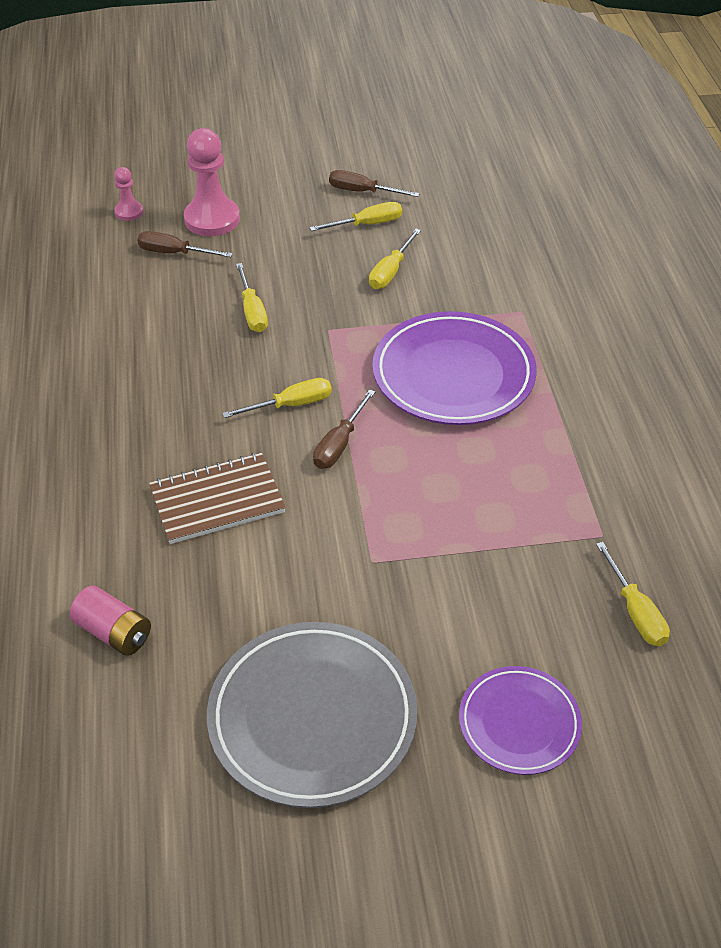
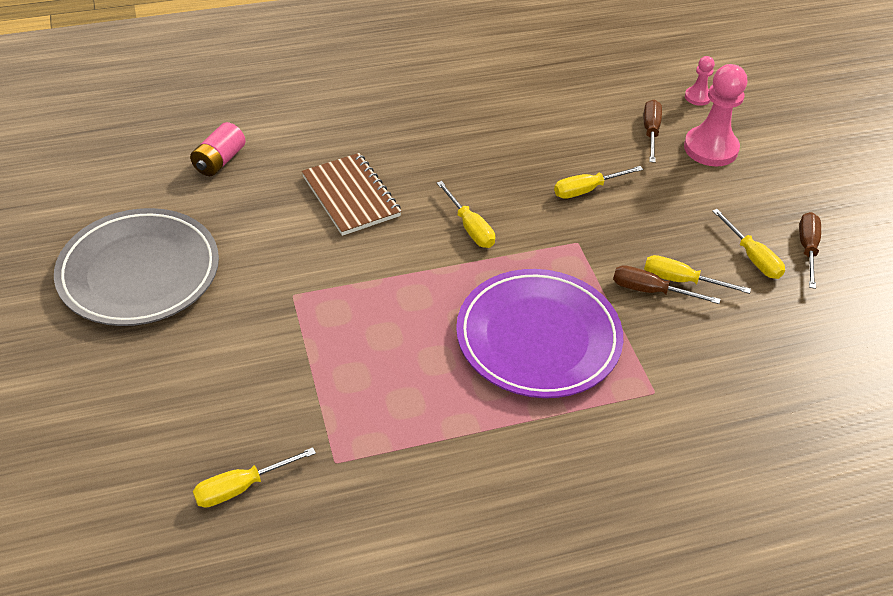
camera: 80 degrees right, 0 degrees up
brown screwdriver [313,389,375,469] -> brown screwdriver moved to [613,265,721,304]
purple plate [459,666,582,775] -> none

